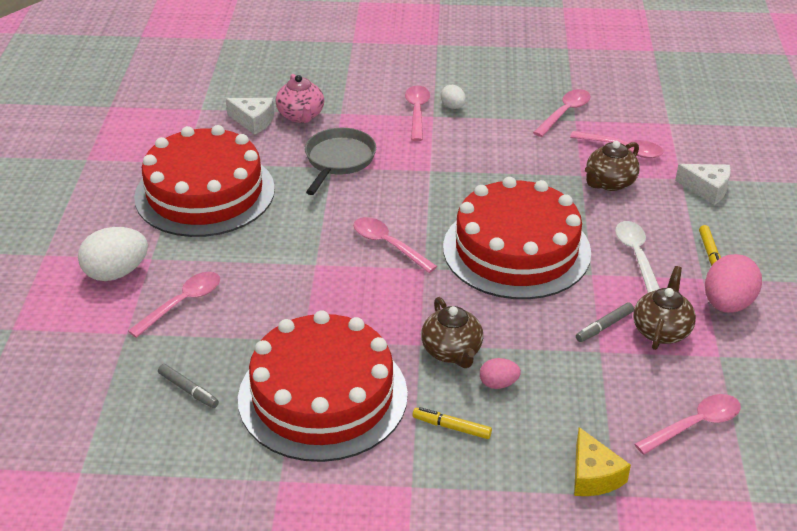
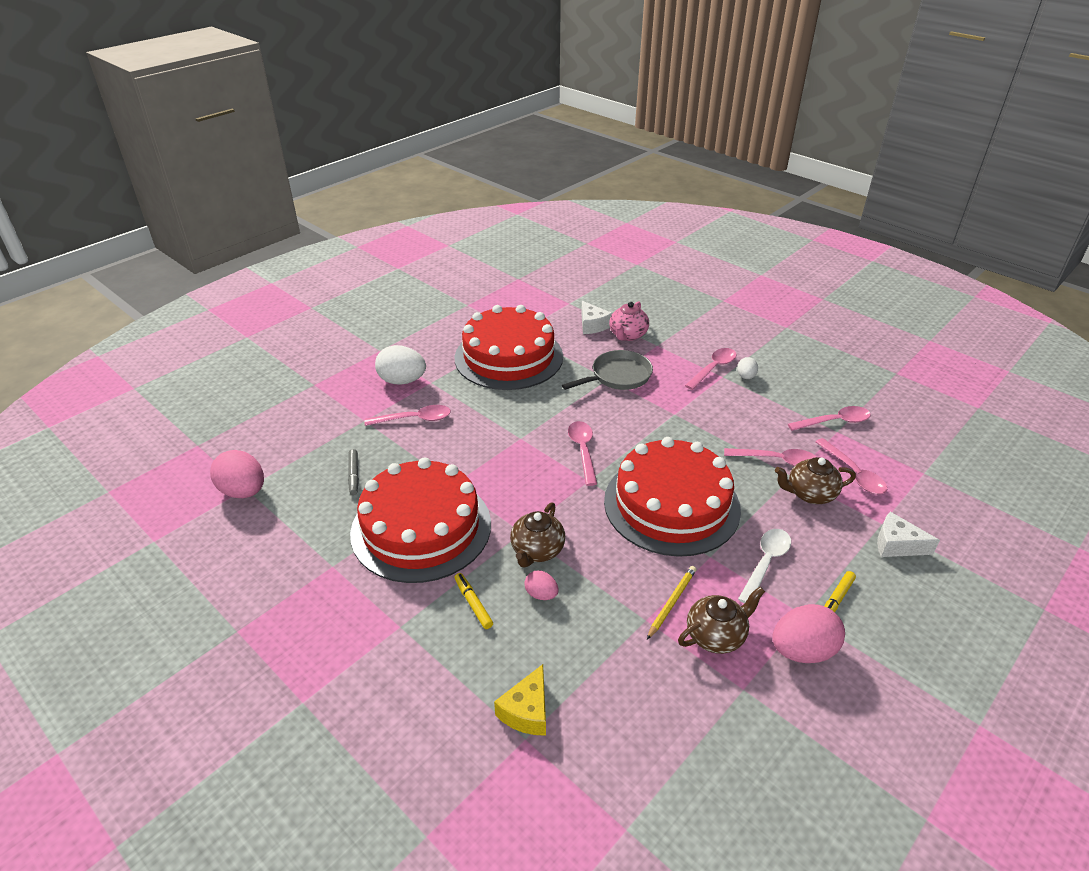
camera: 40 degrees right, 0 degrees up
grey marker [576,302,634,342] -> yellow pencil [647,566,697,639]
pink spoon [635,394,741,455] -> pink spoon moved to [724,448,816,466]
white cheese [675,164,731,205] -> white cheese turned 135 degrees clockwise [877,512,940,557]
none -> pink egg [210,450,264,498]

